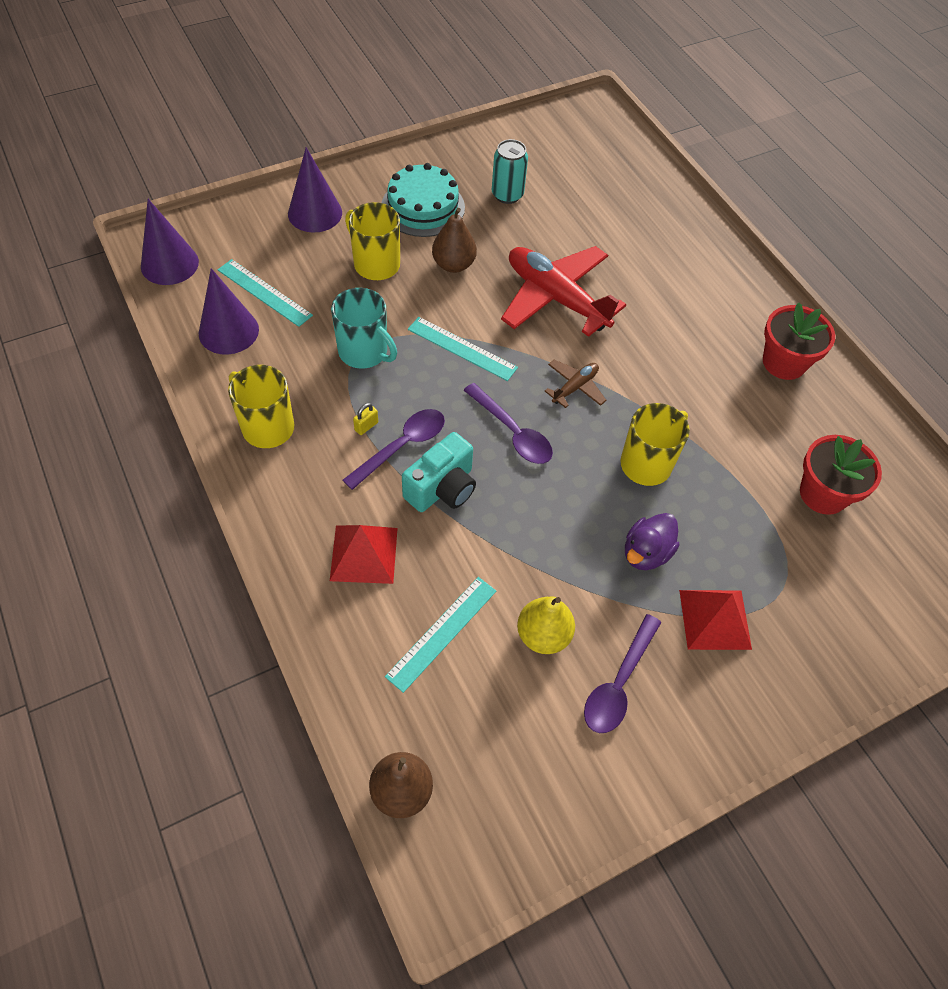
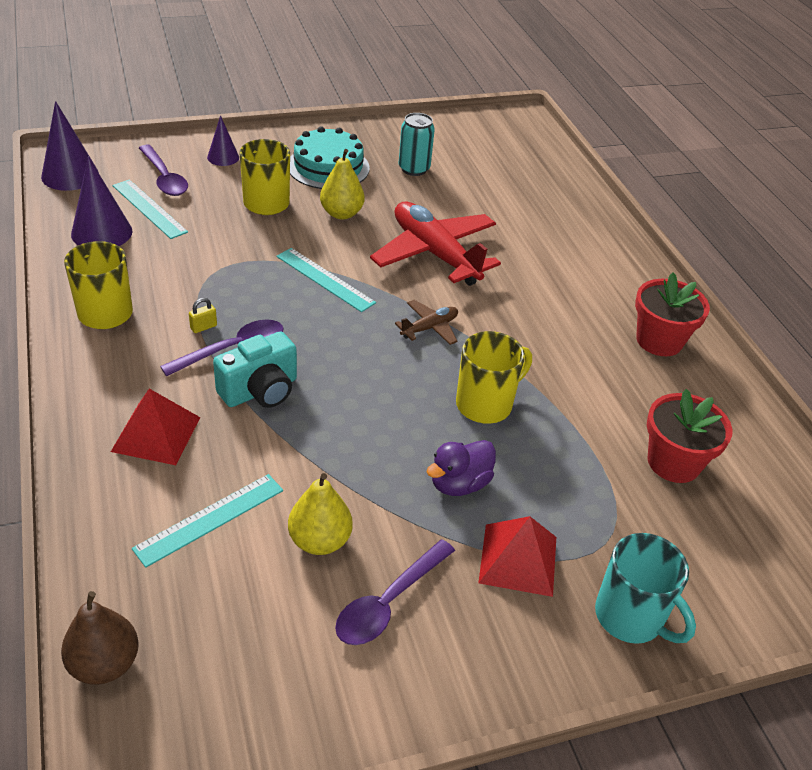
camera: 10 degrees right, 15 degrees down
purple cone [288,147,342,233] -> purple cone [207,115,239,166], size x0.60
turquoise mug [331,288,397,369] -> turquoise mug moved to [595,533,696,644]
brown pear [432,208,477,273] -> yellow pear [320,149,365,219]
purple spoon [464,383,553,464] -> purple spoon moved to [139,145,188,196]

